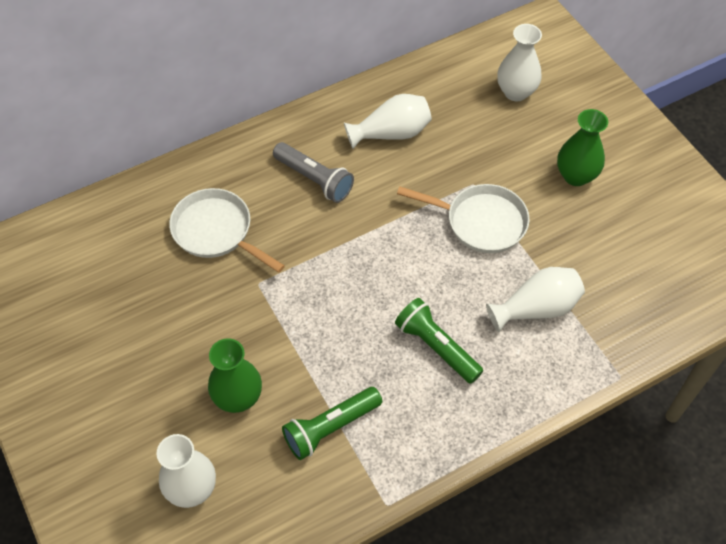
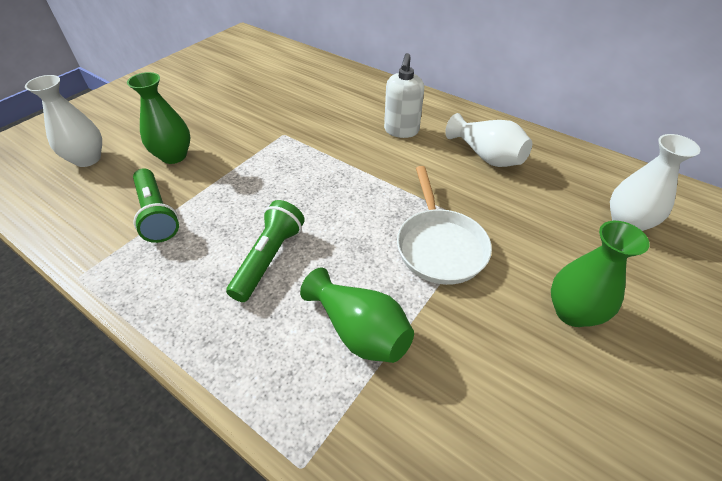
camera: 65 degrees right, 10 degrees down
white pan [169,188,285,273] -> none
grey flashlight [273,142,354,203] -> white soap dispenser [384,53,424,138]
green flashlight [282,387,382,460] -> green flashlight turned 150 degrees counterclockwise [133,168,179,243]
white vase [486,267,585,332] -> green vase [300,268,414,363]

